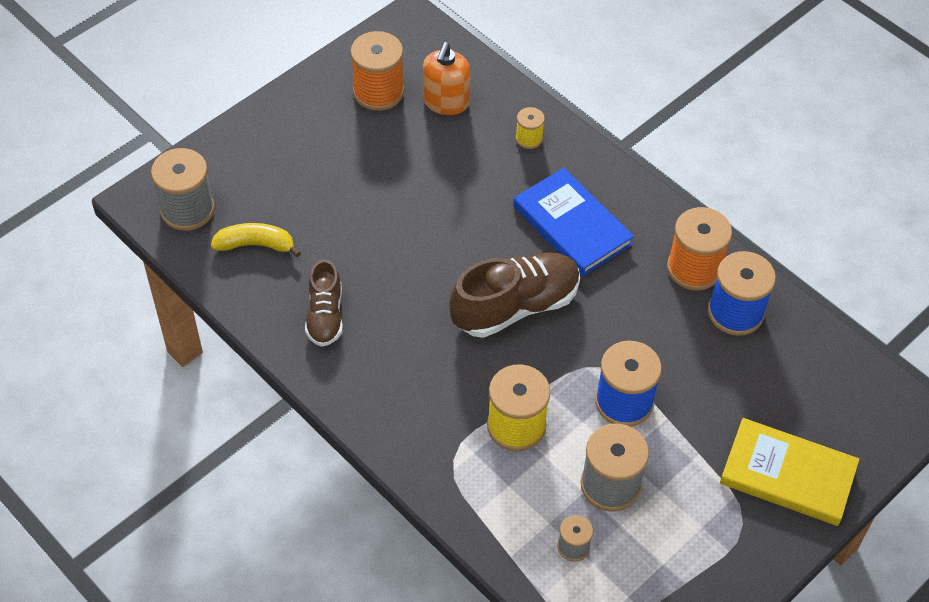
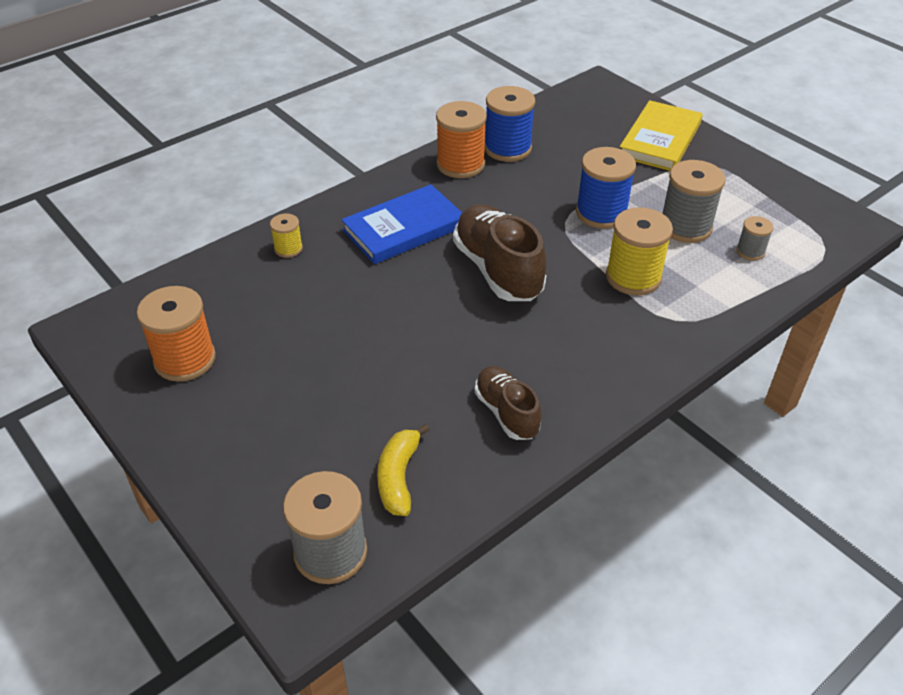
camera: 85 degrees left, 10 degrees down
brown shoe [305,259,343,347] -> brown shoe turned 120 degrees counterclockwise [475,366,541,440]
orange soap dispenser [423,42,470,115] -> none

